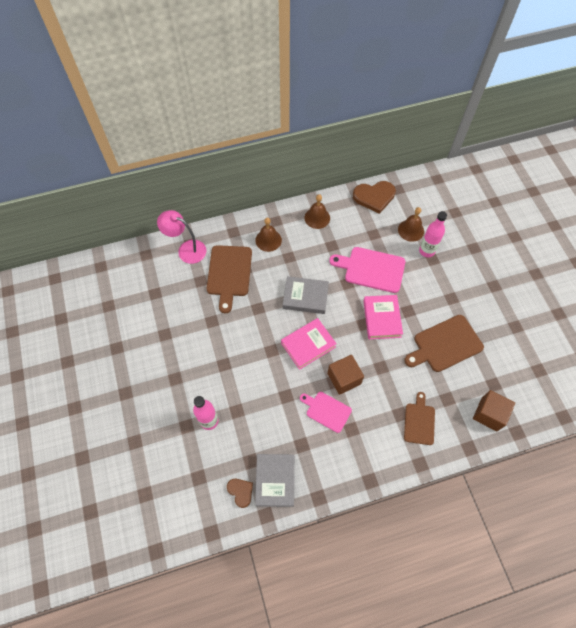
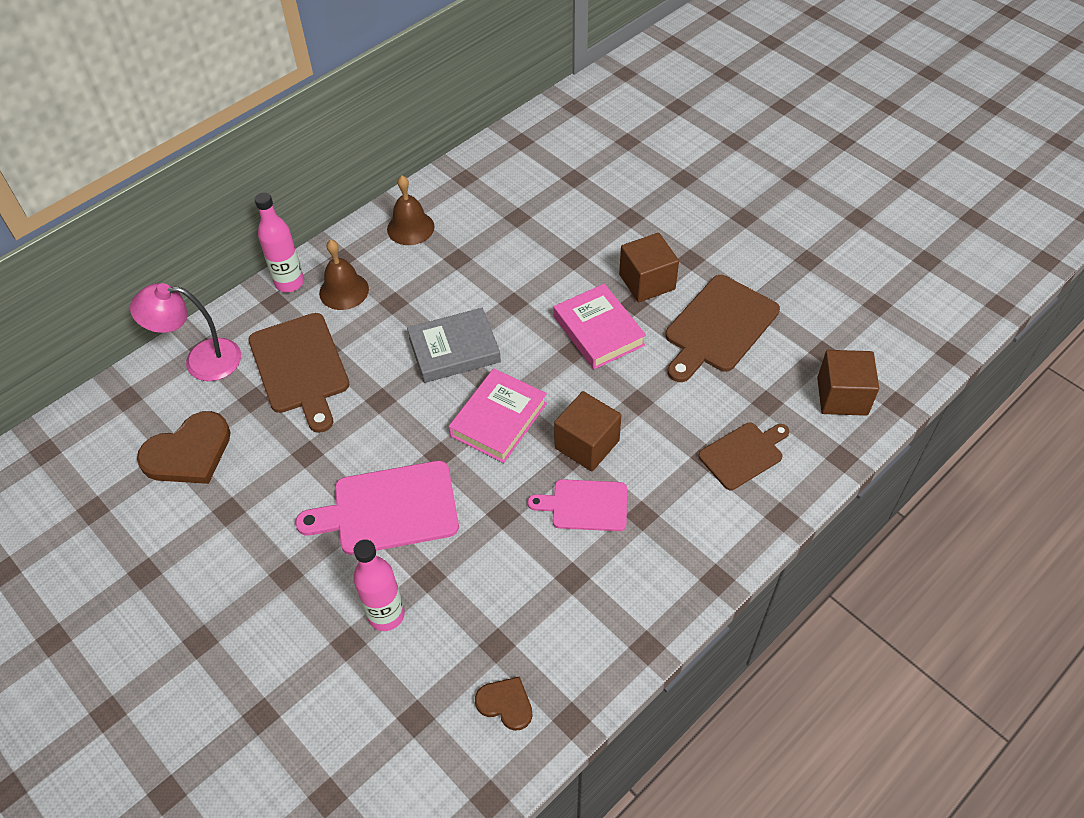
camera: 25 degrees left, 10 degrees down
grey book [255,454,294,507] -> none
pink cutting board [329,247,405,293] -> pink cutting board moved to [295,461,459,555]
brown heart [353,181,396,214] -> brown heart moved to [137,411,231,484]
brown bell [398,207,424,242] -> none
brown cutting board [404,392,435,445] -> brown cutting board turned 75 degrees clockwise [698,423,790,490]
pink bottle [419,211,447,257] -> pink bottle moved to [254,192,304,292]
none -> brown cube [619,233,679,302]

